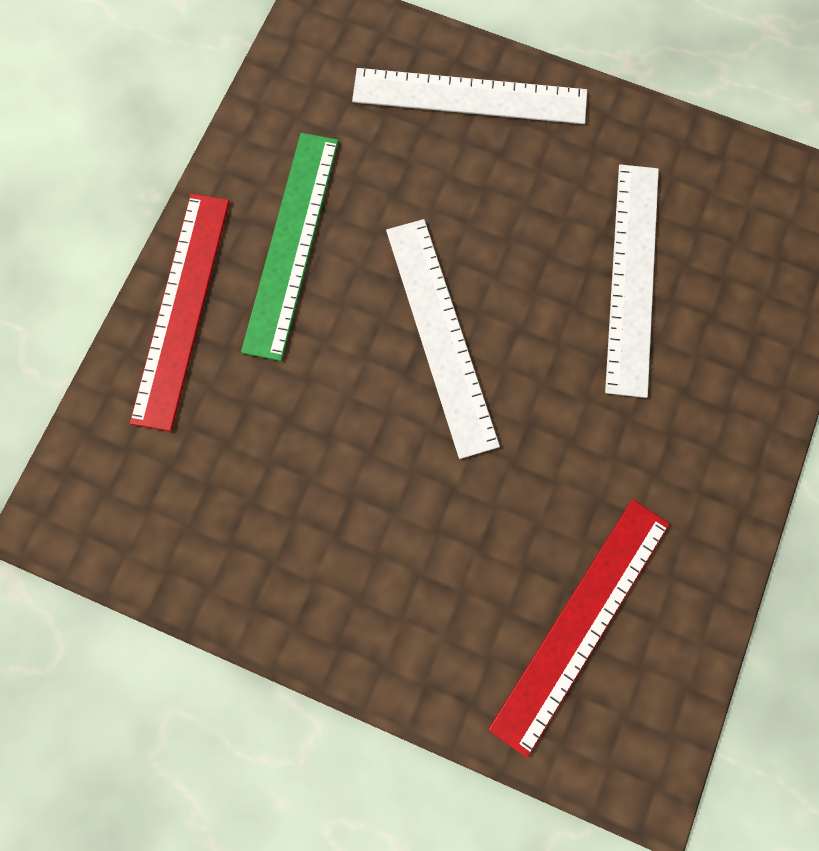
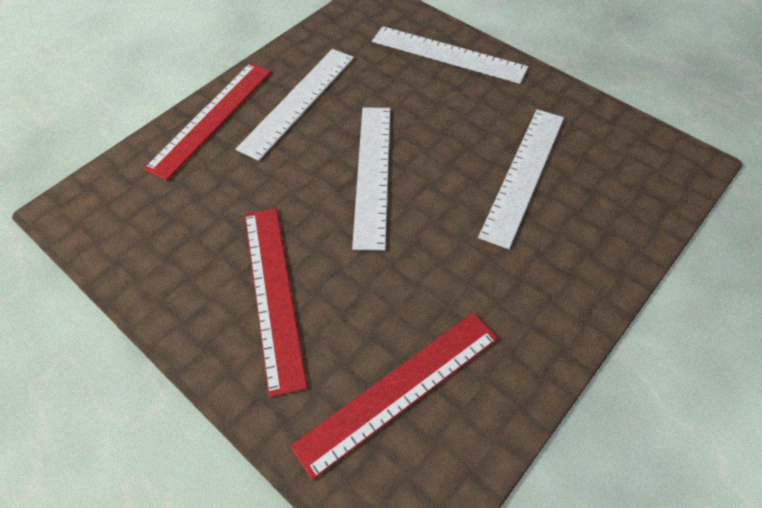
camera: 20 degrees right, 20 degrees down
green ruler [241,133,338,361] -> white ruler [236,49,354,161]
none -> red ruler [245,208,307,397]

